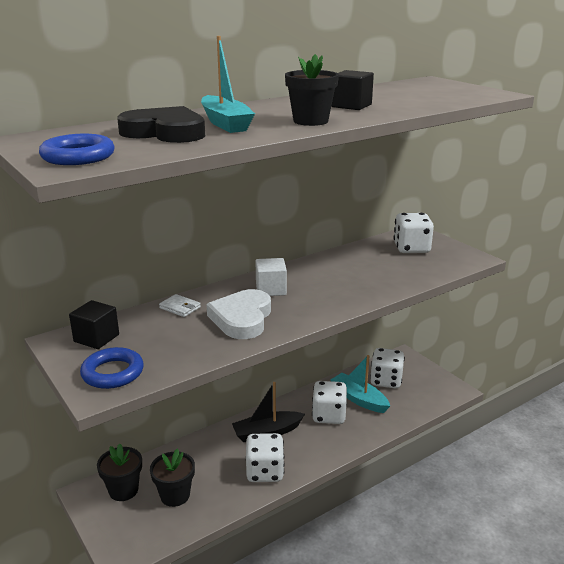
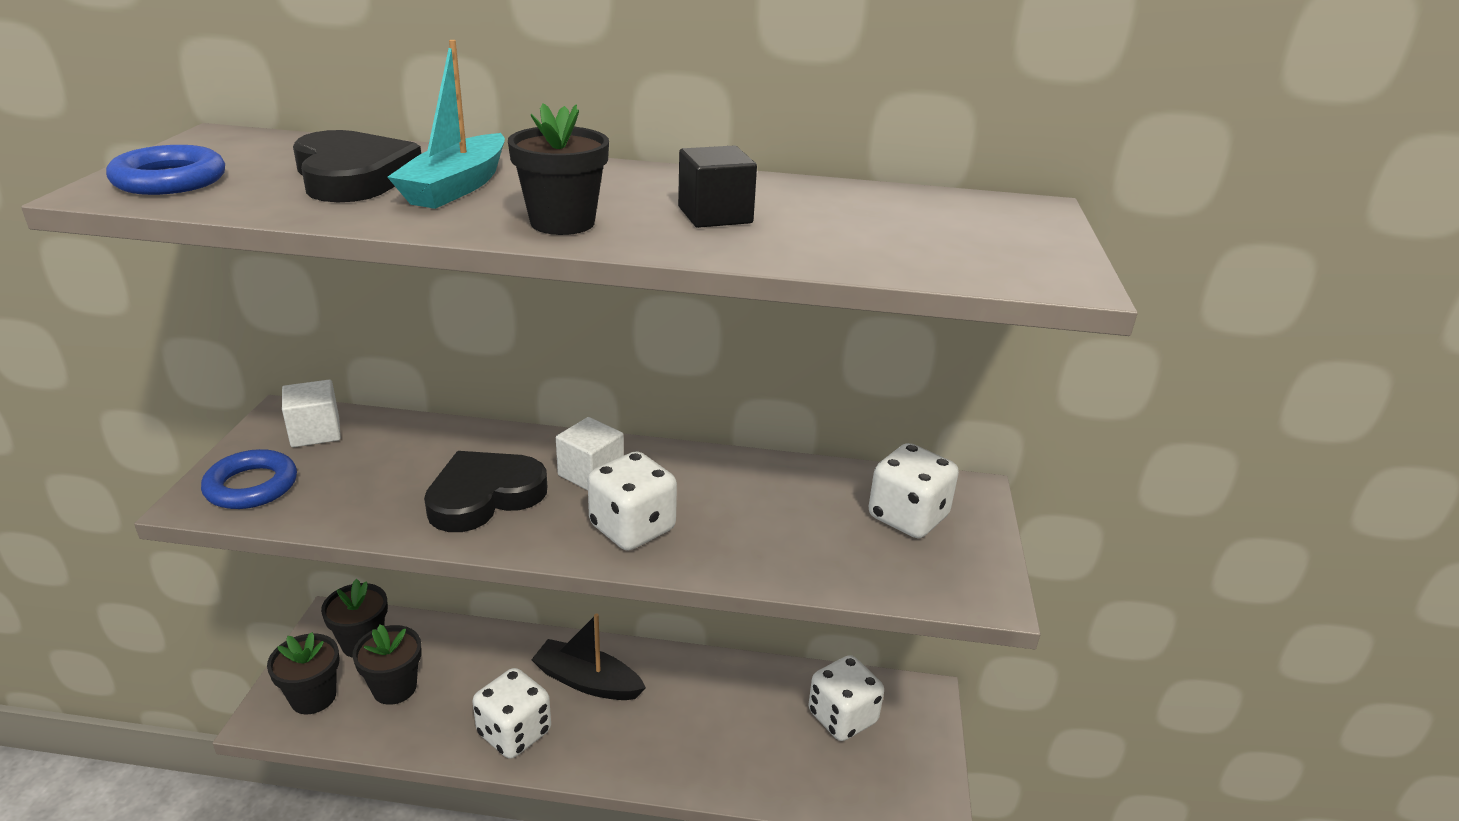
camera: 40 degrees right, 5 degrees up
black cube [69,300,119,349] -> white cube [282,380,341,447]
white wallet [159,294,201,317] -> none
white heart [206,289,271,339] -> black heart [424,451,547,532]
white dice [312,381,347,424] -> white dice moved to [588,451,677,551]
turquoise boat [331,355,390,413] -> none
none -> black flower pot [267,632,339,714]

